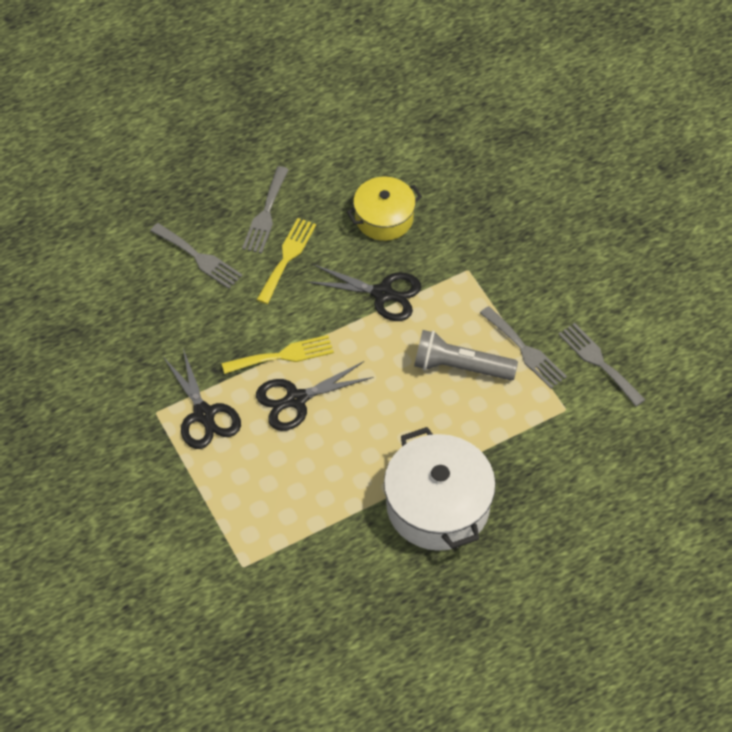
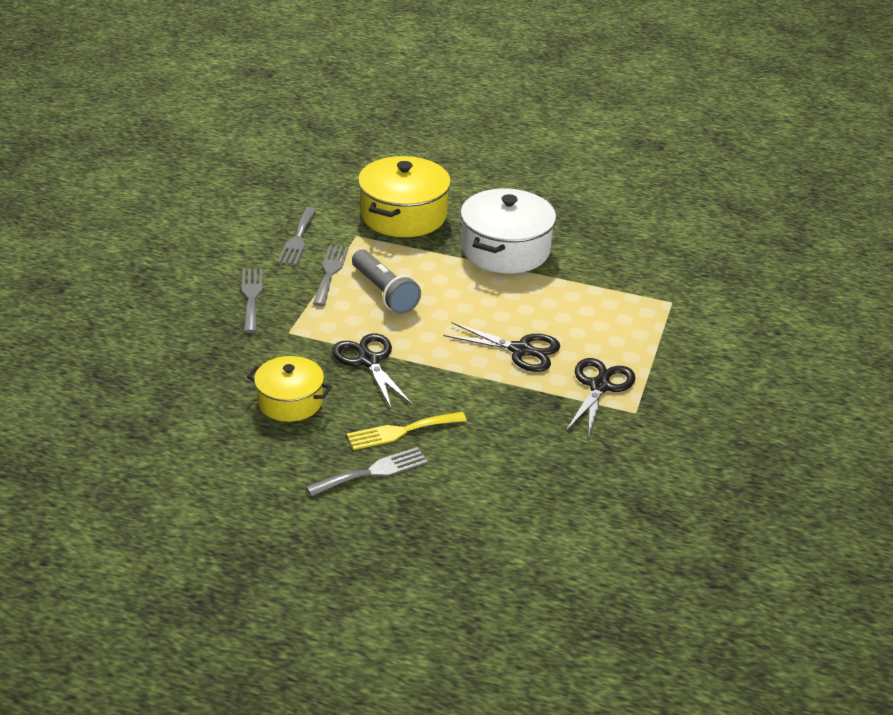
camera: 135 degrees left, 20 degrees down
grey fork [150,223,243,289] -> grey fork moved to [241,269,263,333]
yellow fork [222,335,334,374] -> none
none -> yellow pot [358,156,451,237]

